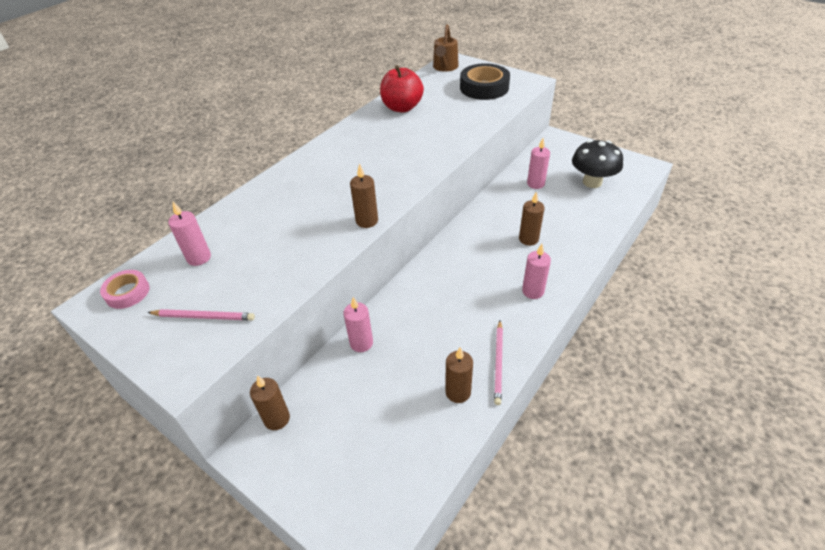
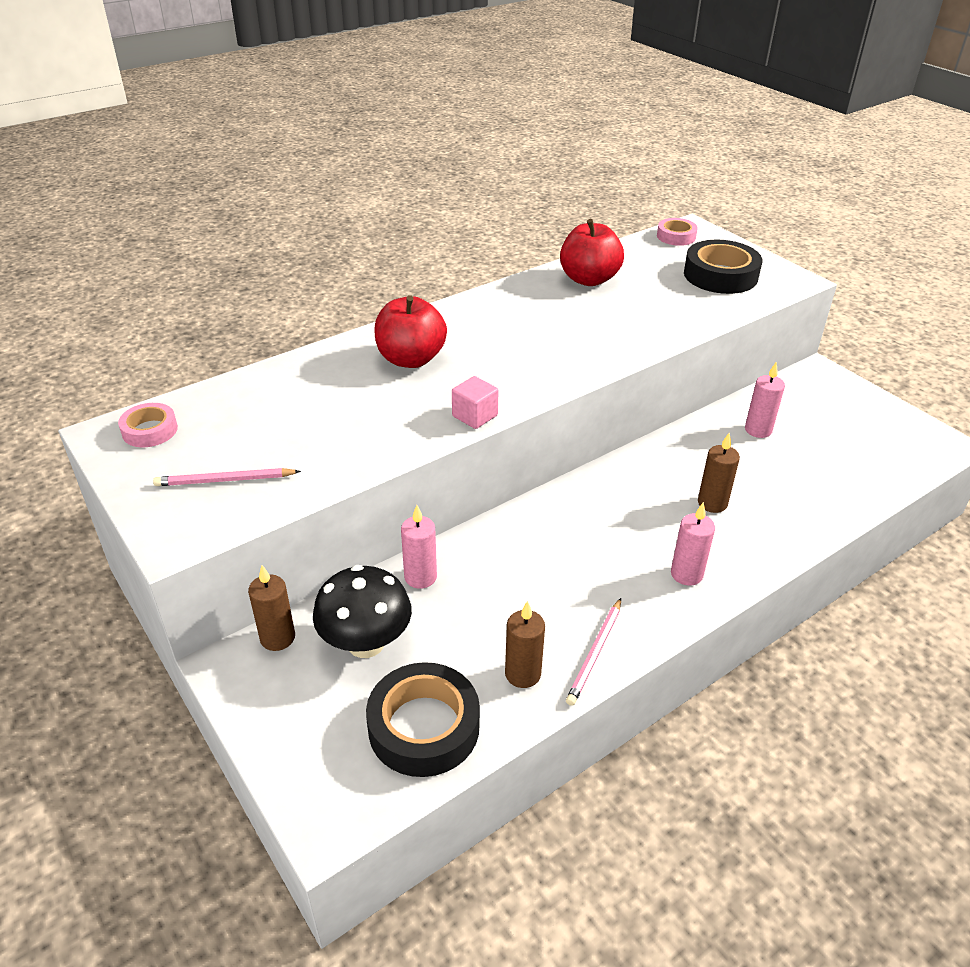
camera: 15 degrees right, 5 degrees down
pink pencil [147,309,255,320] -> pink pencil turned 150 degrees clockwise [153,468,301,486]
pink candle [168,202,211,266] -> none
brown candle [350,163,378,228] -> pink cube [452,376,499,429]
brown watering can [433,24,459,72] -> pink tape [657,218,698,246]
black mushroom [572,140,623,188] -> black mushroom moved to [313,565,412,658]
none -> black tape [366,662,480,777]
none -> red apple [375,295,447,368]

